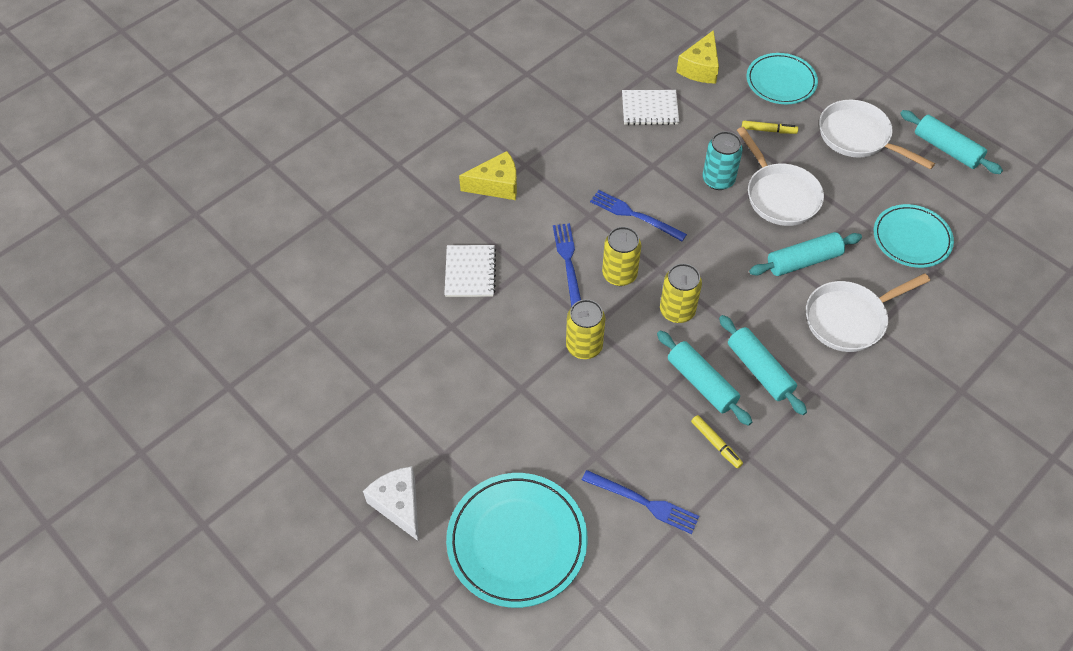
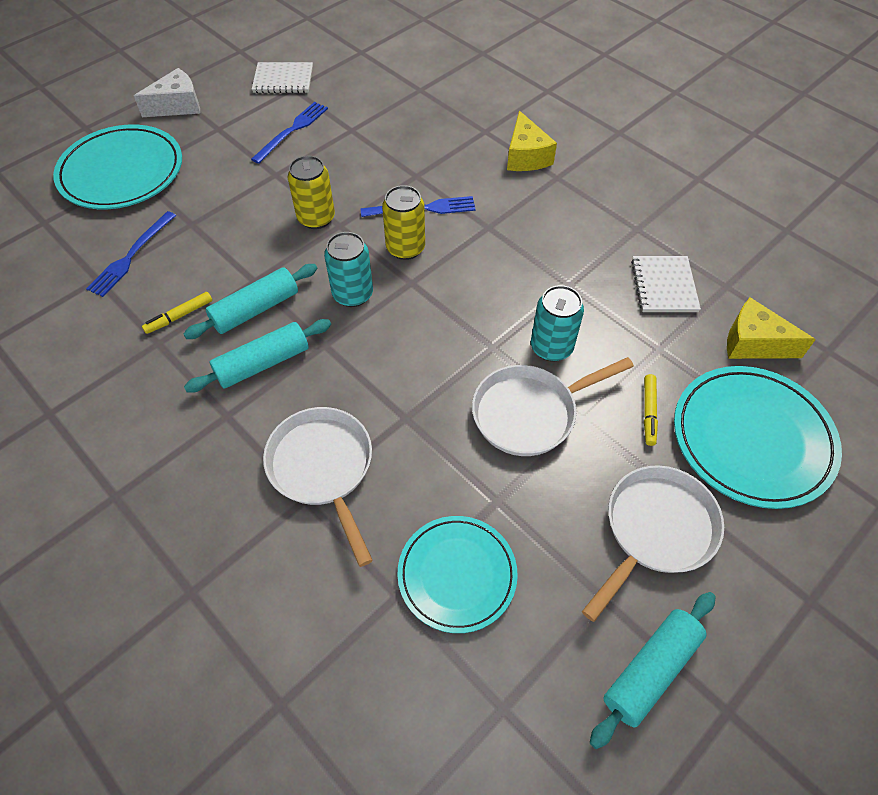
camera: 90 degrees right, 0 degrees up
white notebook [444,245,496,297] -> white notebook moved to [252,62,313,93]
blue fork [590,190,687,241] -> blue fork moved to [251,102,328,164]
yellow can [660,263,702,323] -> turquoise can [324,232,373,307]
turquoise plate [747,53,818,104] -> turquoise plate [674,366,842,509], size x1.51
turquoise rolling pin [749,232,862,276] -> none

